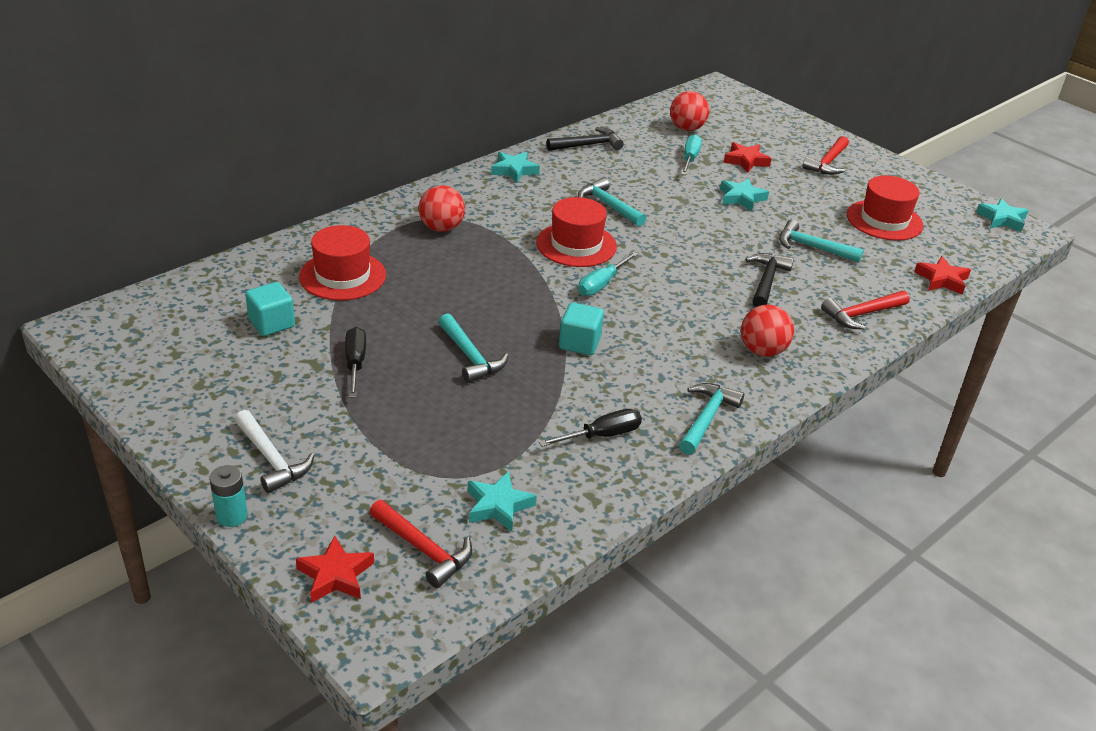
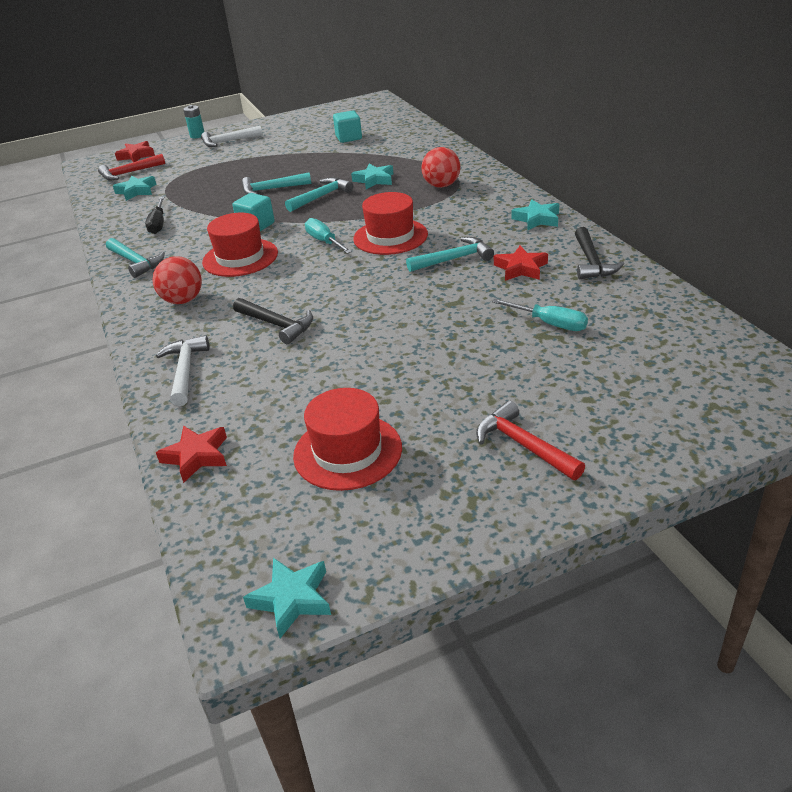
camera: 115 degrees right, 0 degrees up
red hat [299,225,386,301] -> red hat moved to [202,213,278,277]
black screwdriver [345,327,366,398] -> none
red ball [670,91,709,131] -> none
turquoise star [720,178,769,211] -> turquoise star moved to [351,164,393,189]
red star [724,142,772,173] -> red star moved to [494,246,548,281]
turquoise hammer [779,220,864,262] -> turquoise hammer moved to [285,177,354,212]
red hammer [821,291,909,330] -> white hammer [156,335,210,406]

